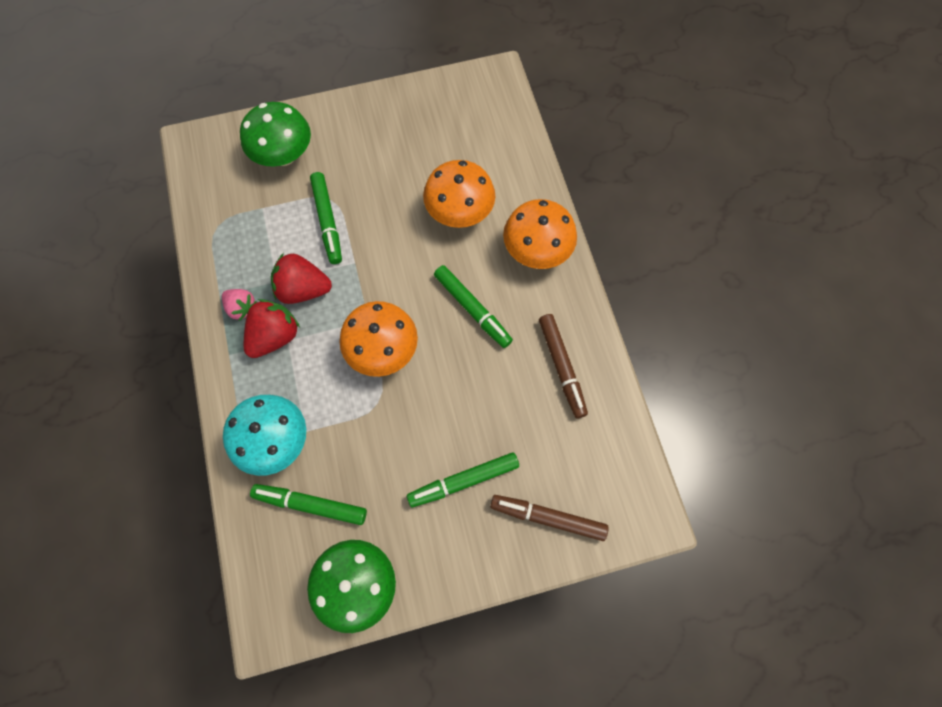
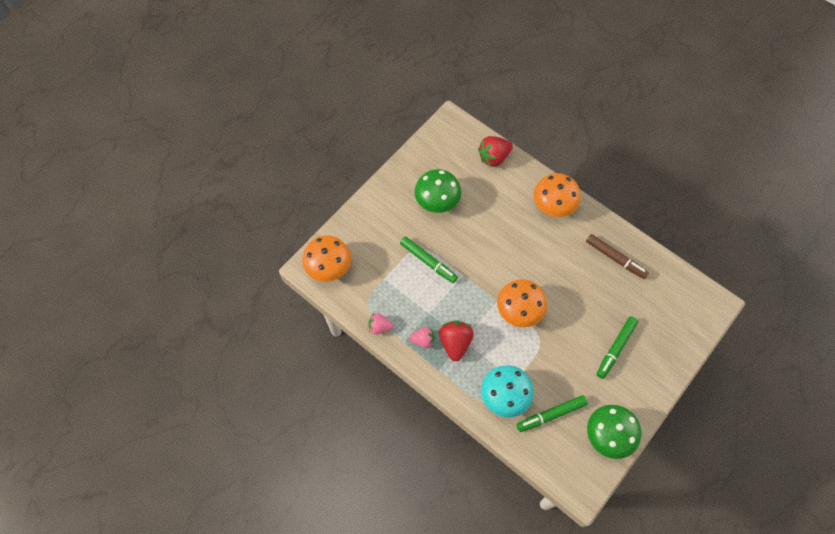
camera: 35 degrees left, 5 degrees down
green mushroom [240,102,311,167] -> green mushroom moved to [414,169,461,213]
red strawberry [271,253,332,304] -> red strawberry moved to [478,136,513,167]
orange mushroom [423,160,495,228] -> orange mushroom moved to [302,235,351,282]
green marker [434,265,513,348] -> none
brown marker [490,495,609,541] -> none
none -> pink strawberry [368,313,393,334]

